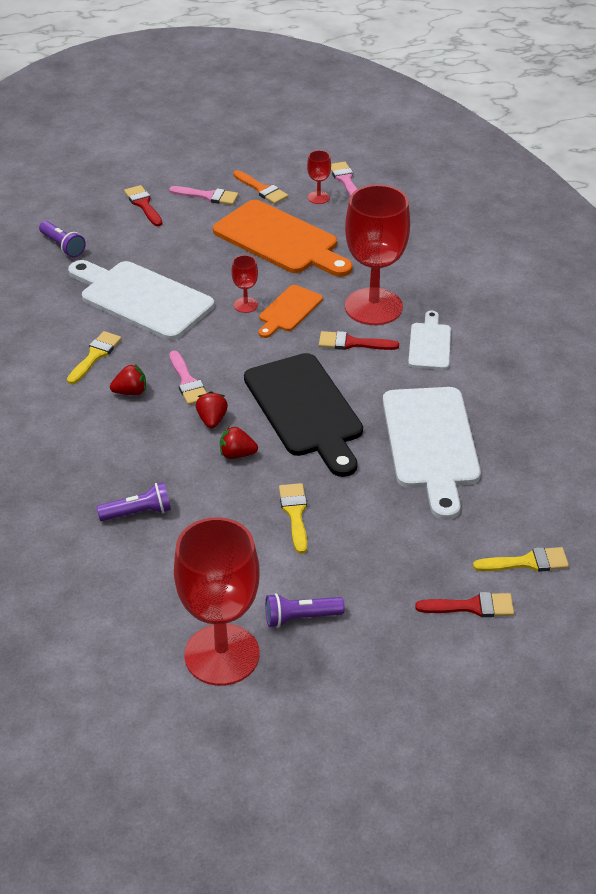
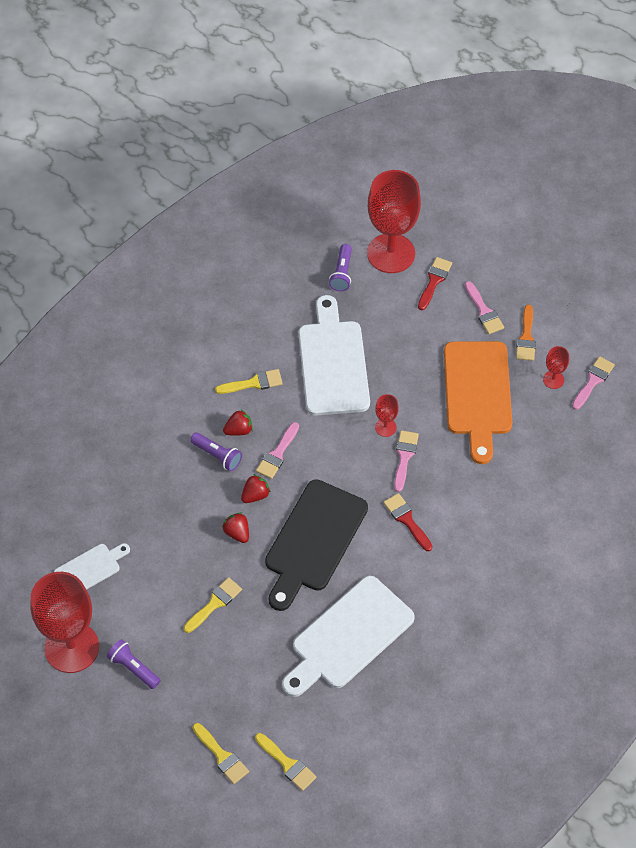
camera: 50 degrees right, 15 degrees up
purple flashlight [97,482,171,521] -> purple flashlight moved to [190,432,242,471]
red strawberry [110,364,146,395] -> red strawberry turned 60 degrees counterclockwise [223,410,253,436]
orange cutting board [258,285,323,338] -> pink brush [394,430,419,492]
red goblet [345,185,410,325] -> red goblet moved to [367,170,421,273]
white cutting board [408,311,451,370] -> white cutting board moved to [54,543,130,590]
red brush [415,592,514,617] -> yellow brush [192,723,249,784]

